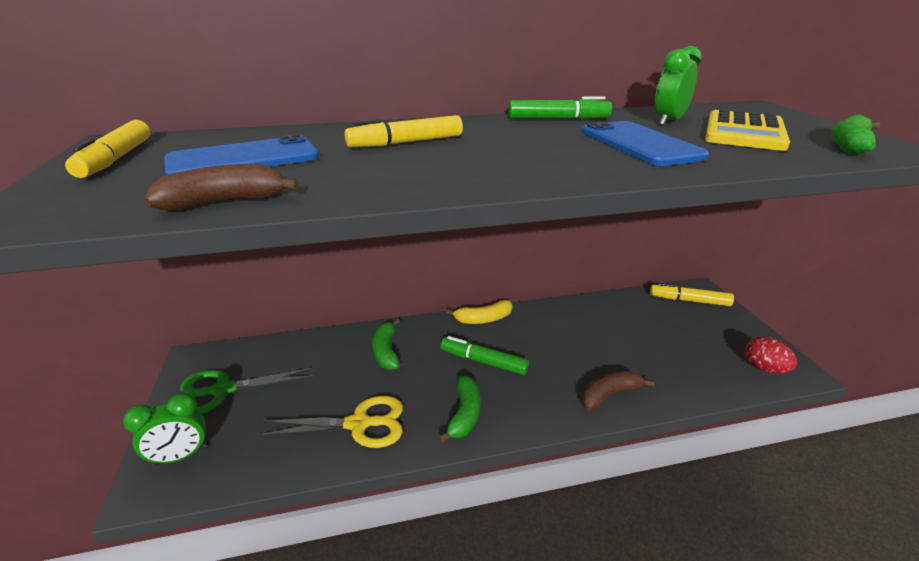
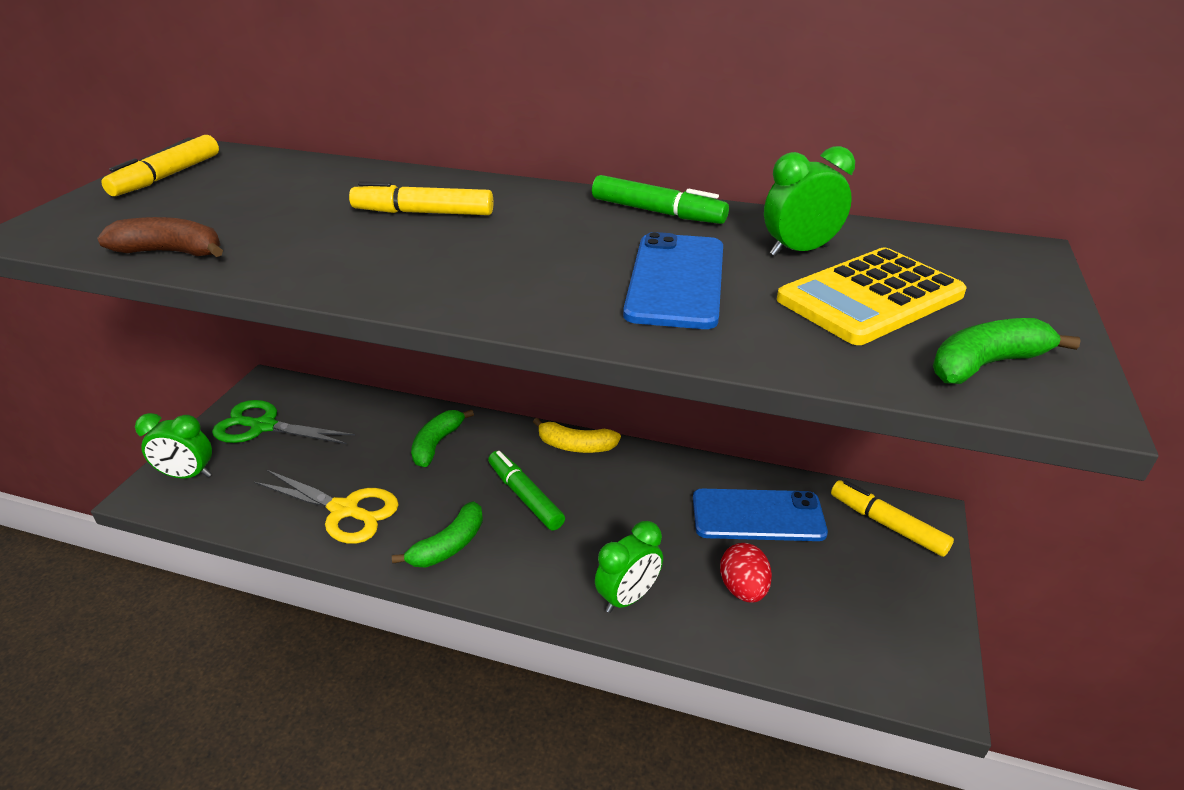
camera: 30 degrees right, 5 degrees up
blue phone [165,134,319,175] -> blue phone moved to [693,489,828,541]
brown banana [582,371,655,411] -> green clock [595,521,663,613]
red egg [745,336,797,374] -> red egg moved to [720,543,772,603]

